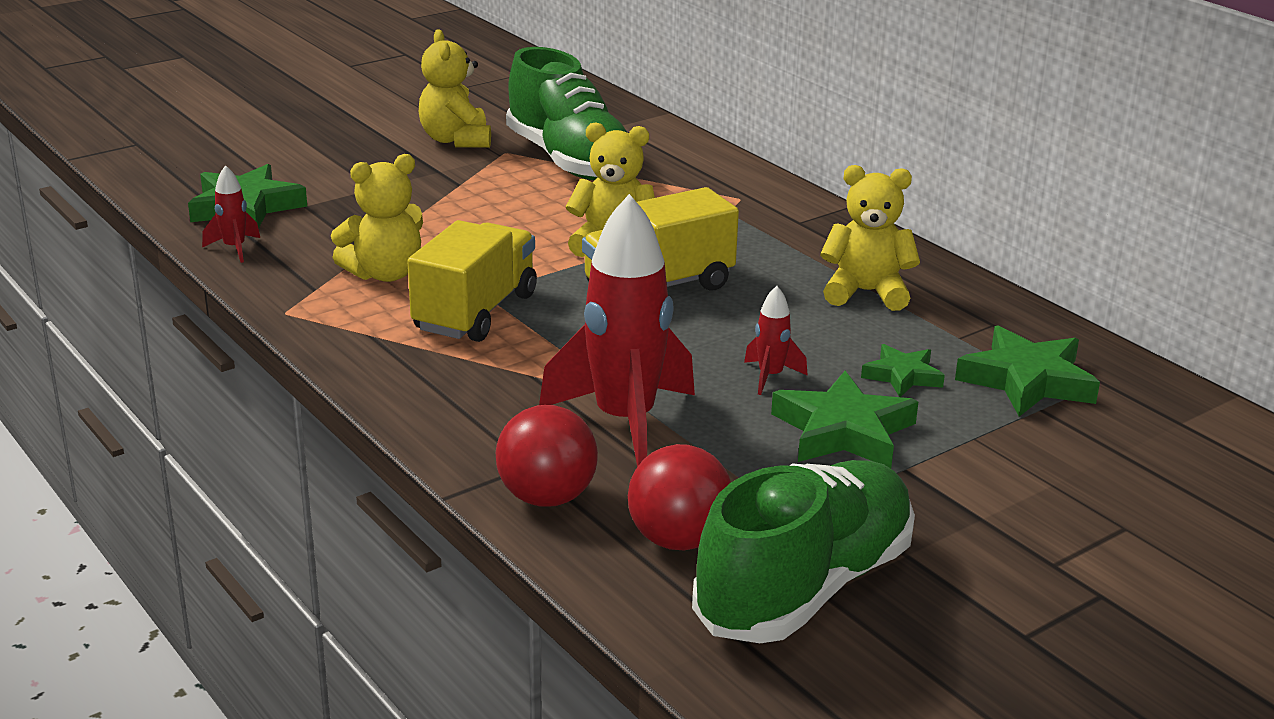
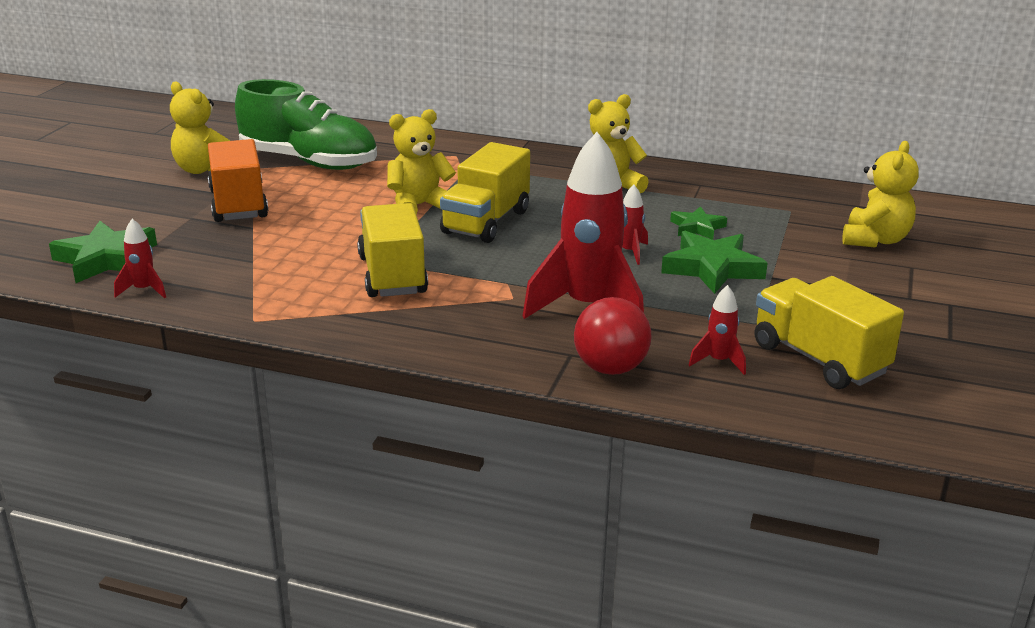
camera: 35 degrees left, 0 degrees up
yellow teddy bear [331,154,423,282] -> yellow teddy bear moved to [842,141,919,248]
red ball [628,444,731,550] -> red rocket [689,285,746,375]
green shoe [692,460,915,643] -> yellow truck [754,276,904,389]
green star [955,325,1100,417] -> none
none -> orange truck [208,139,268,222]

